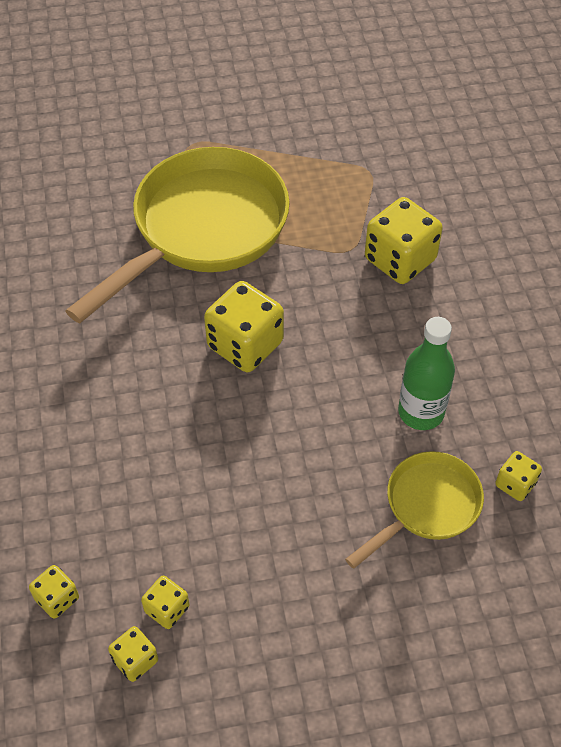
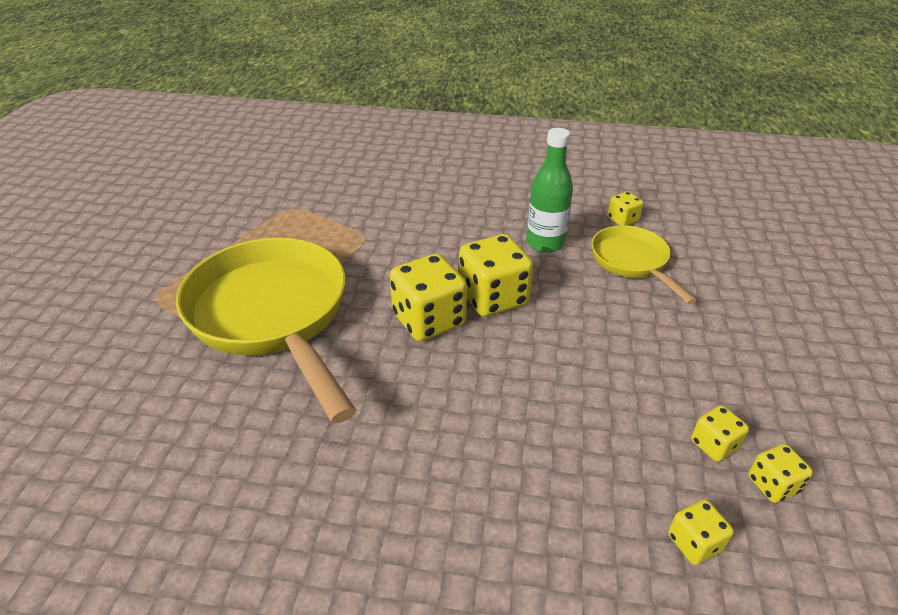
camera: 70 degrees left, 15 degrees down
yellow dice [365,197,443,284] -> yellow dice moved to [459,234,533,317]

